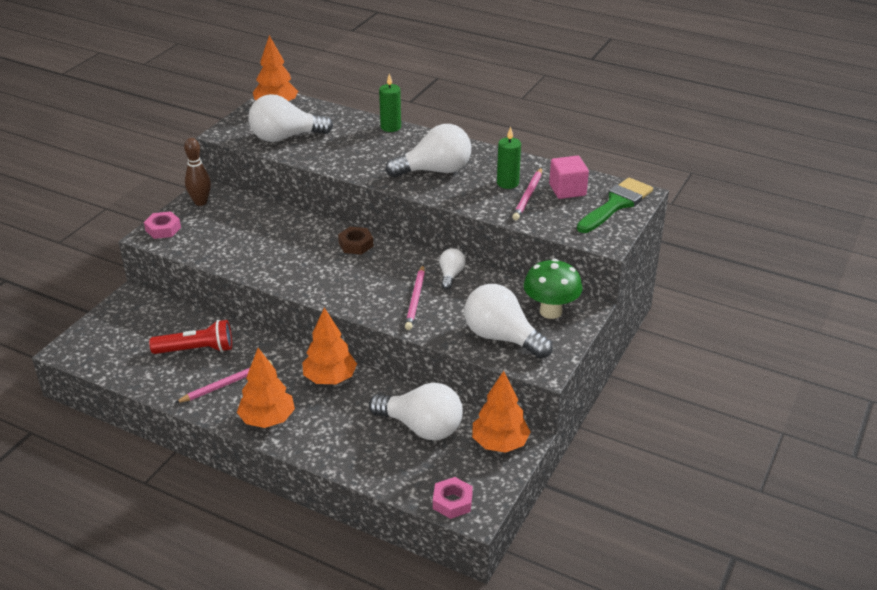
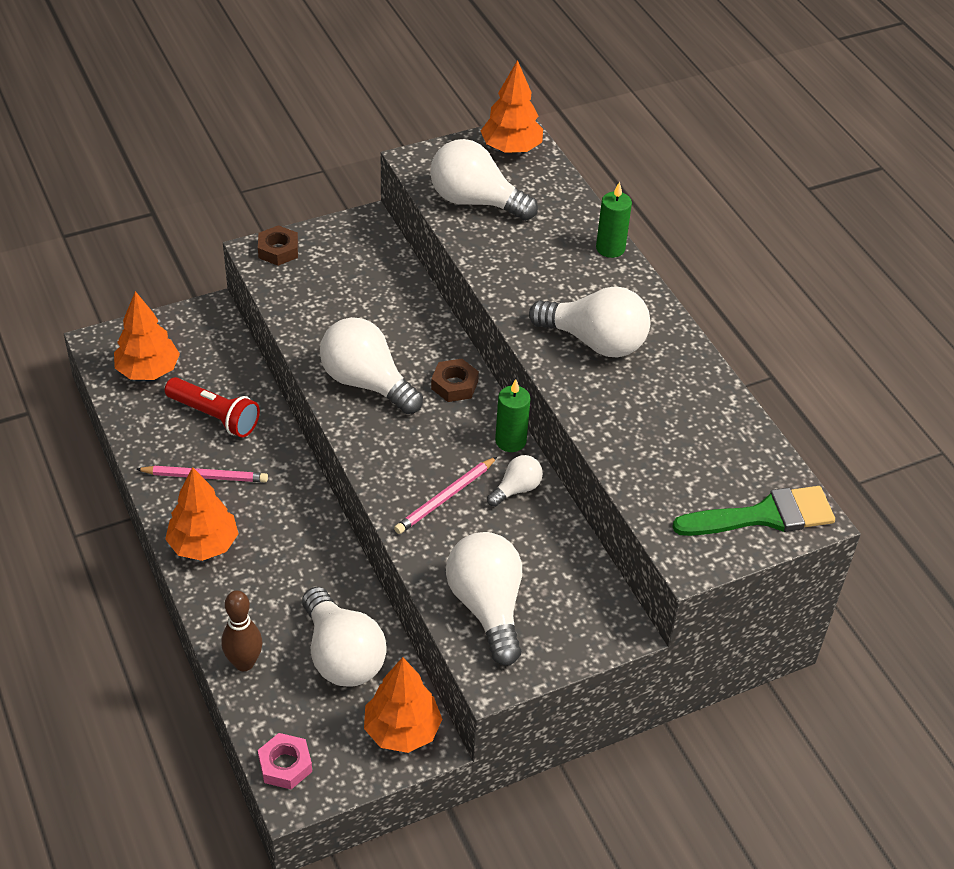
camera: 35 degrees right, 10 degrees up
pink nut [144,211,181,239] -> brown nut [258,225,298,266]
brown bowling pin [184,138,211,206] -> brown bowling pin moved to [221,590,263,671]
orange tree [302,307,357,384] -> orange tree moved to [114,291,180,380]
green candle [497,127,521,189] -> green candle moved to [495,379,530,452]
pink pencil [512,168,542,220] -> none
green mushroom [524,259,583,319] -> none
pink cube [549,155,589,199] -> none
none -> white light bulb [320,317,423,414]

